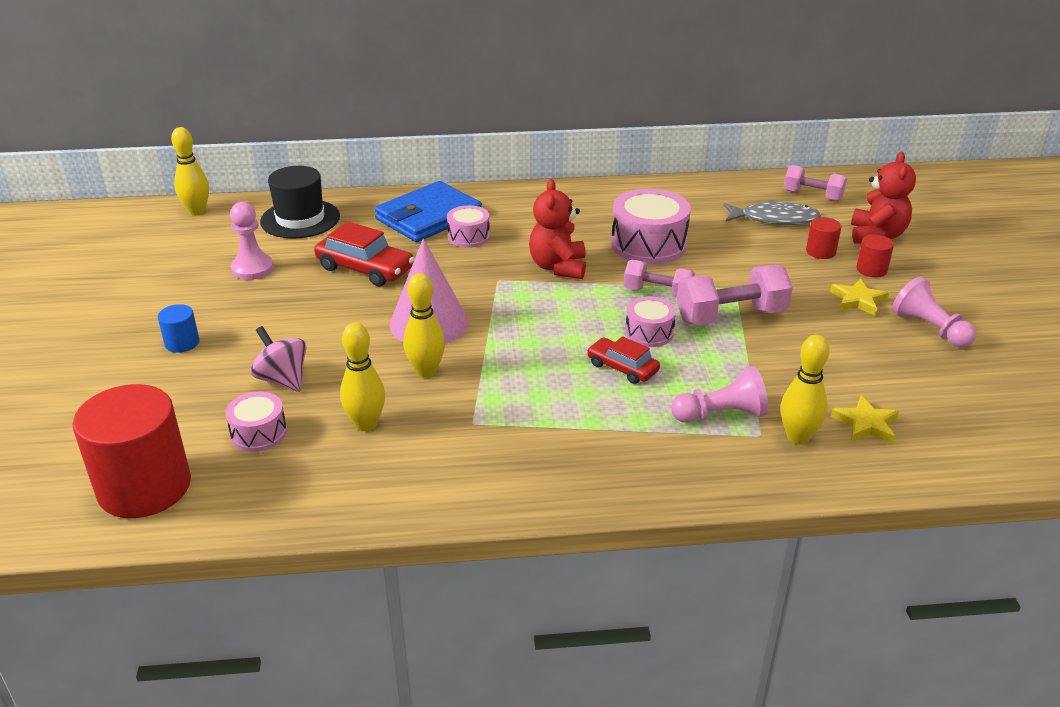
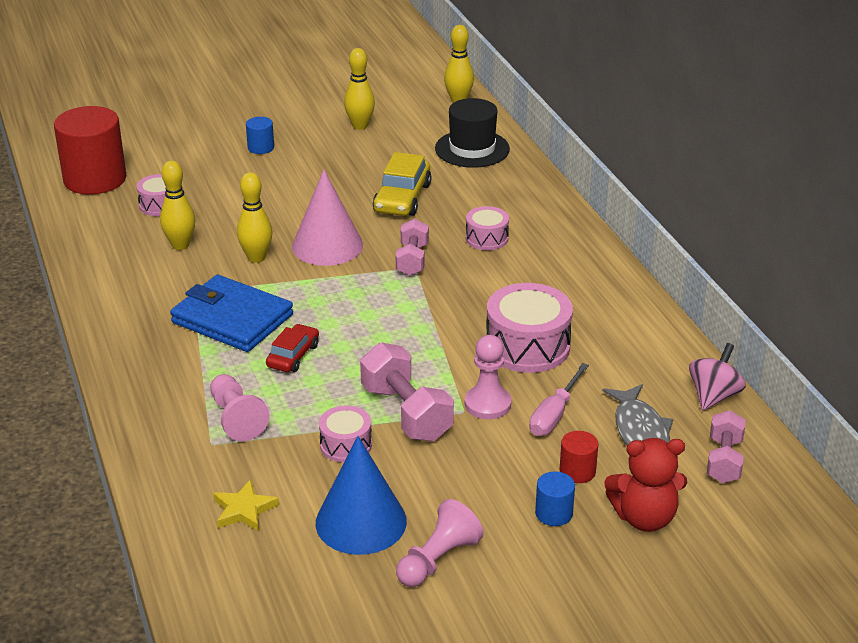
camera: 75 degrees right, 0 degrees up
pink pawn [230,202,274,280] -> pink pawn moved to [465,335,511,419]
pink spinning top [250,326,307,392] -> pink spinning top moved to [689,343,746,411]
red car [314,221,415,286] -> yellow car [373,152,431,216]
blue wallet [374,181,482,242] -> blue wallet moved to [170,275,293,352]
red teddy bear [529,179,586,279] -> none
pink dumbbell [624,260,695,298] -> pink dumbbell moved to [396,219,429,276]
pink drum [625,296,676,347] -> pink drum moved to [319,406,372,462]
yellow bowling pin [781,335,830,445] -> yellow bowling pin moved to [344,48,375,130]
yellow star [830,279,889,316] -> none
red cylinder [856,234,894,278] -> blue cylinder [535,471,575,526]
none -> blue cone [316,436,407,555]
none -> pink screwdriver [529,363,589,436]

